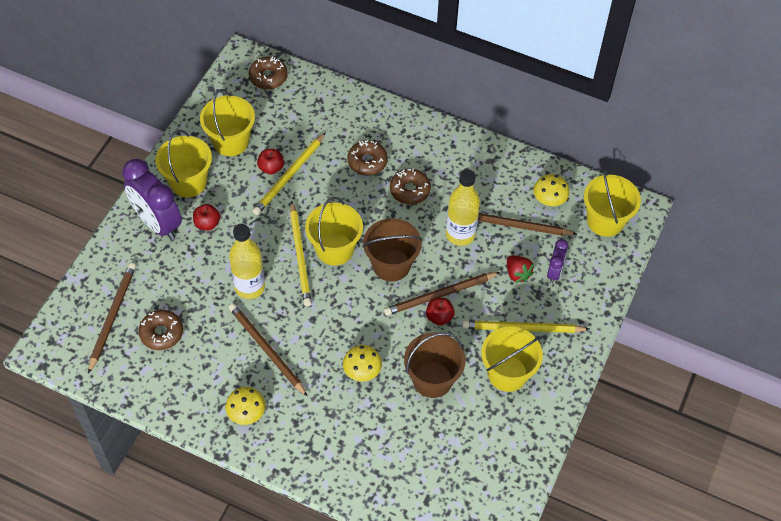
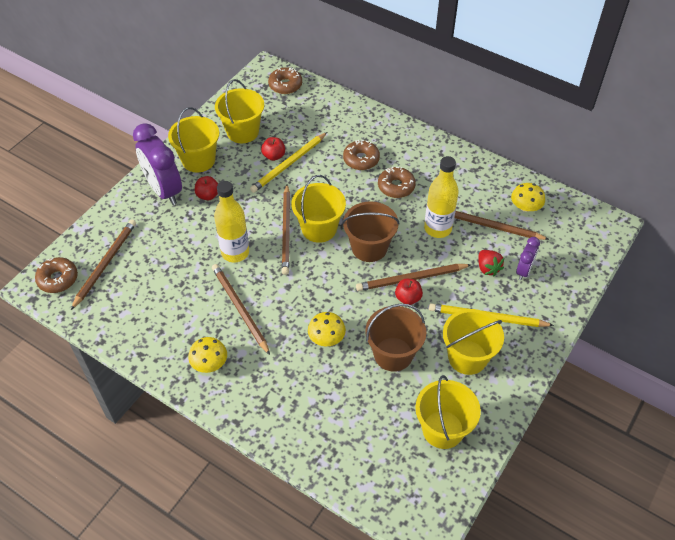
camera: 10 degrees right, 5 degrees down
brown donut [138,310,183,350] -> brown donut moved to [35,257,78,293]
yellow pencil [290,201,312,306] -> brown pencil [282,185,290,275]
yellow bucket [584,170,641,237] -> yellow bucket moved to [415,375,481,449]

